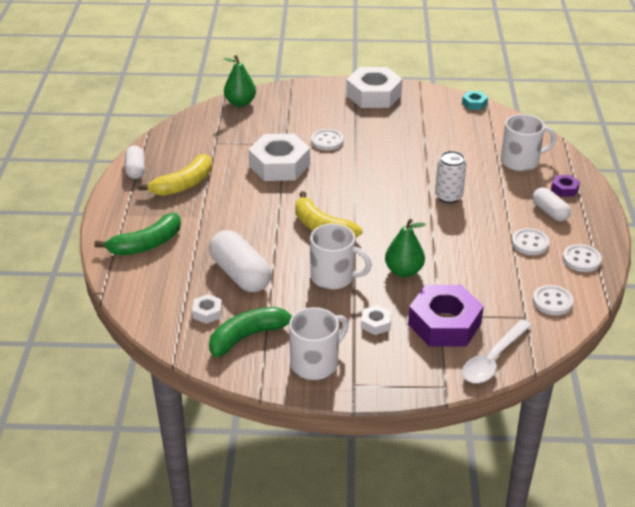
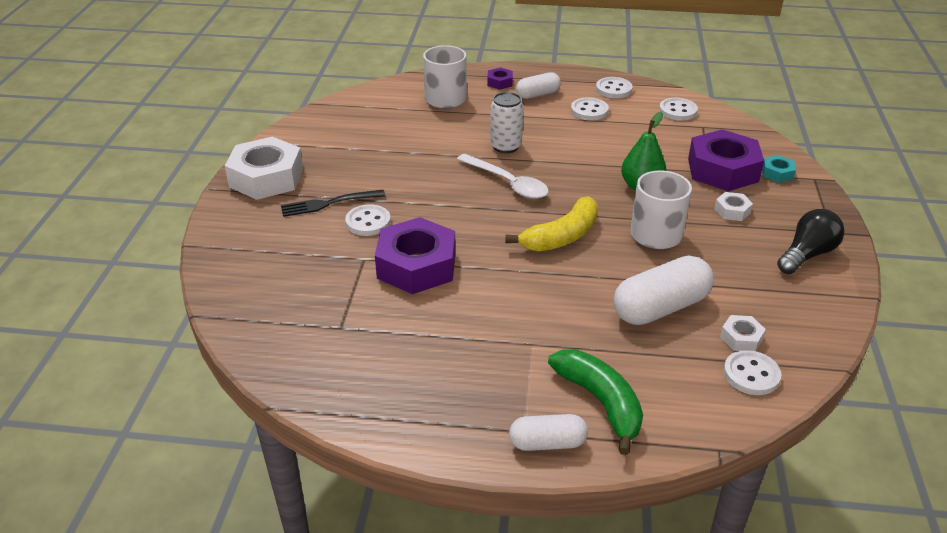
camera: 85 degrees left, 0 degrees up
white capsule [125,146,145,179] -> white capsule moved to [509,414,588,451]
yellow banana [138,154,212,196] -> none
green banana [209,307,292,357] -> none
green pear [224,55,256,107] -> none
white nut [248,134,310,181] -> purple nut [375,217,456,294]
white mug [289,307,349,380] -> black light bulb [777,209,844,274]
turquoise nut [462,91,488,110] -> turquoise nut moved to [762,155,796,183]
white spoon [462,319,532,383] -> white spoon moved to [457,154,549,199]
none -> black fork [281,190,385,217]
none -> white button [723,350,781,395]

